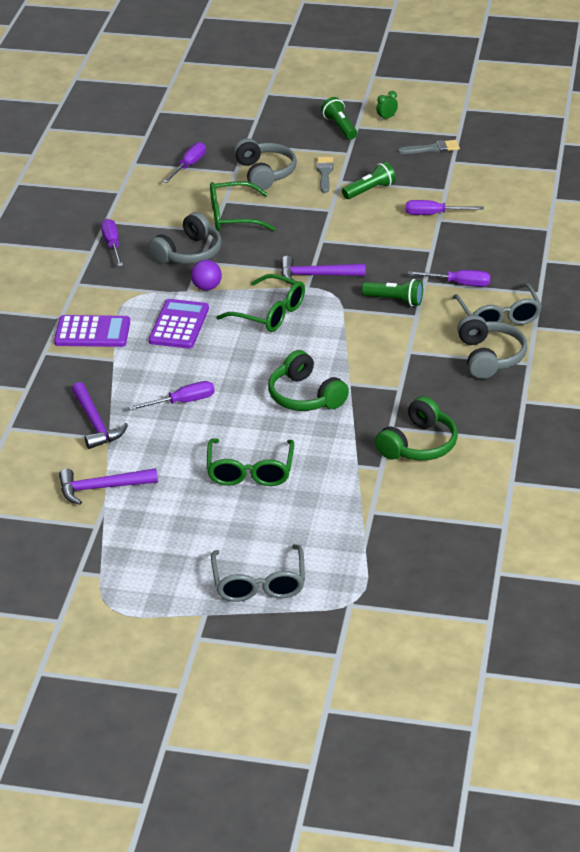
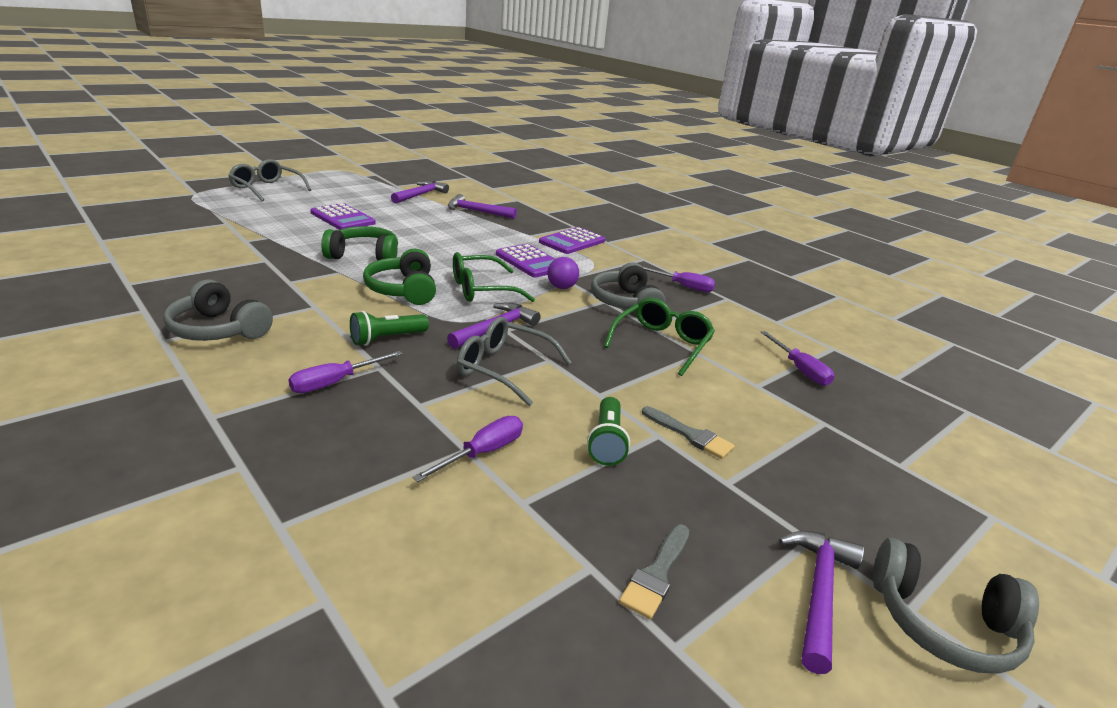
camera: 125 degrees right, 10 degrees down
purple screwdriver [128,381,215,410] -> none
green glasses [207,439,294,486] -> purple calculator [310,203,376,230]
grey headphones [234,138,297,190] -> grey headphones moved to [873,538,1039,674]
green flashlight [321,97,357,140] -> none
green headphones [375,396,458,461] -> green headphones moved to [363,249,436,305]
green clock [376,91,398,121] -> purple hammer [779,531,864,674]
grey glasses [452,283,542,325] -> grey glasses moved to [457,317,572,406]

